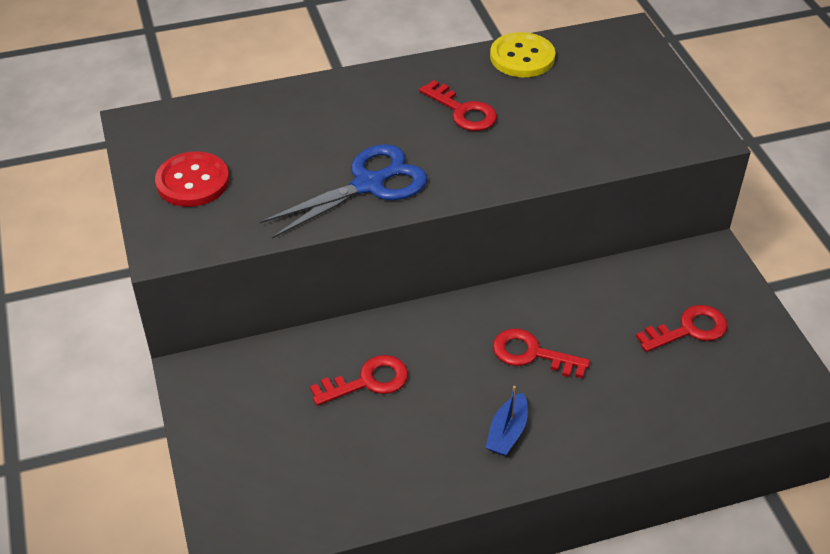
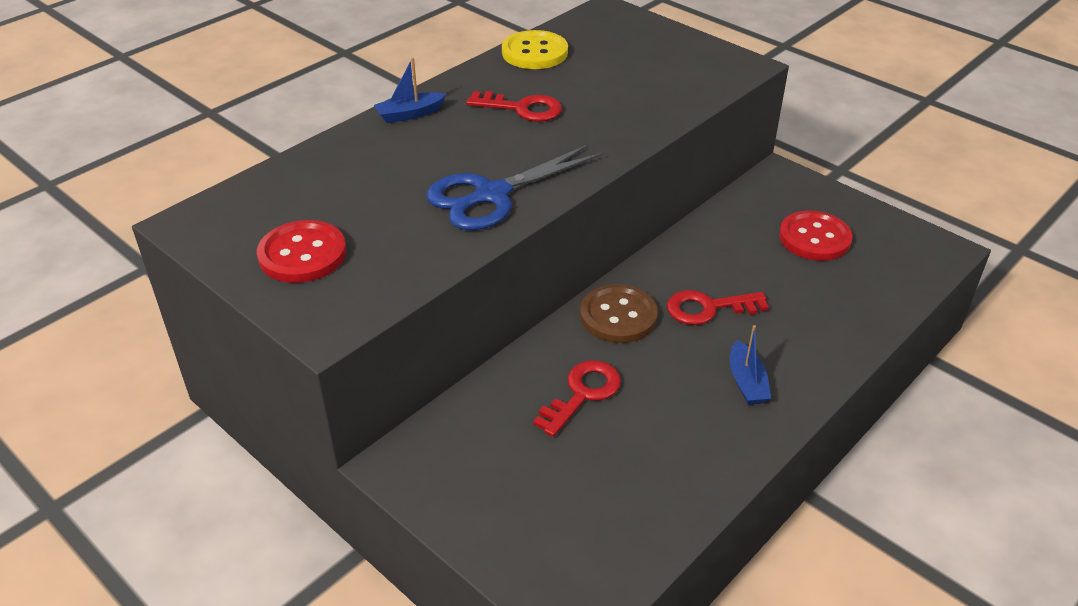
camera: 30 degrees left, 5 degrees down
blue scissors [260,144,427,238] -> blue scissors turned 150 degrees counterclockwise [426,144,604,230]
red key [636,305,728,352] -> red button [779,210,853,261]
none -> blue boat [374,58,446,123]
none -> brown button [580,284,658,343]

